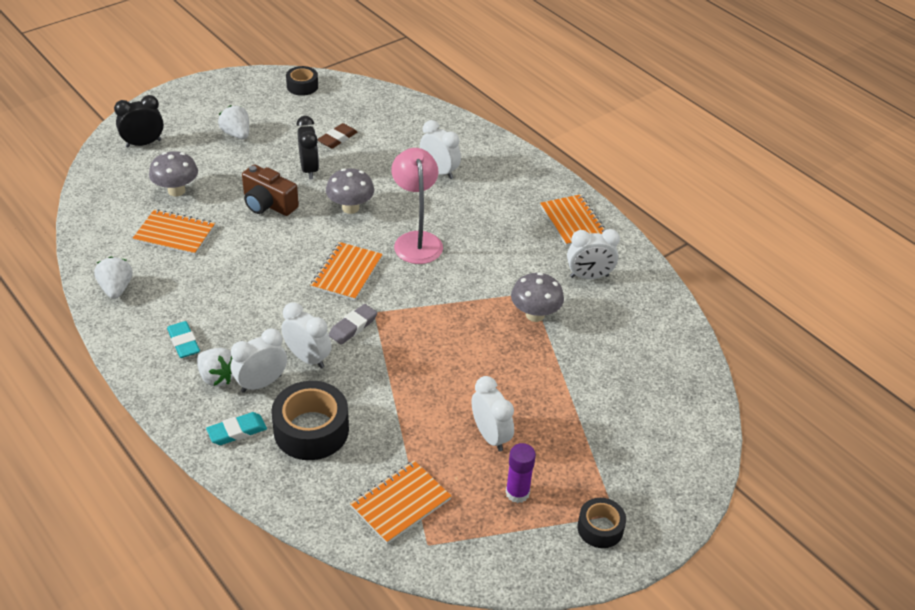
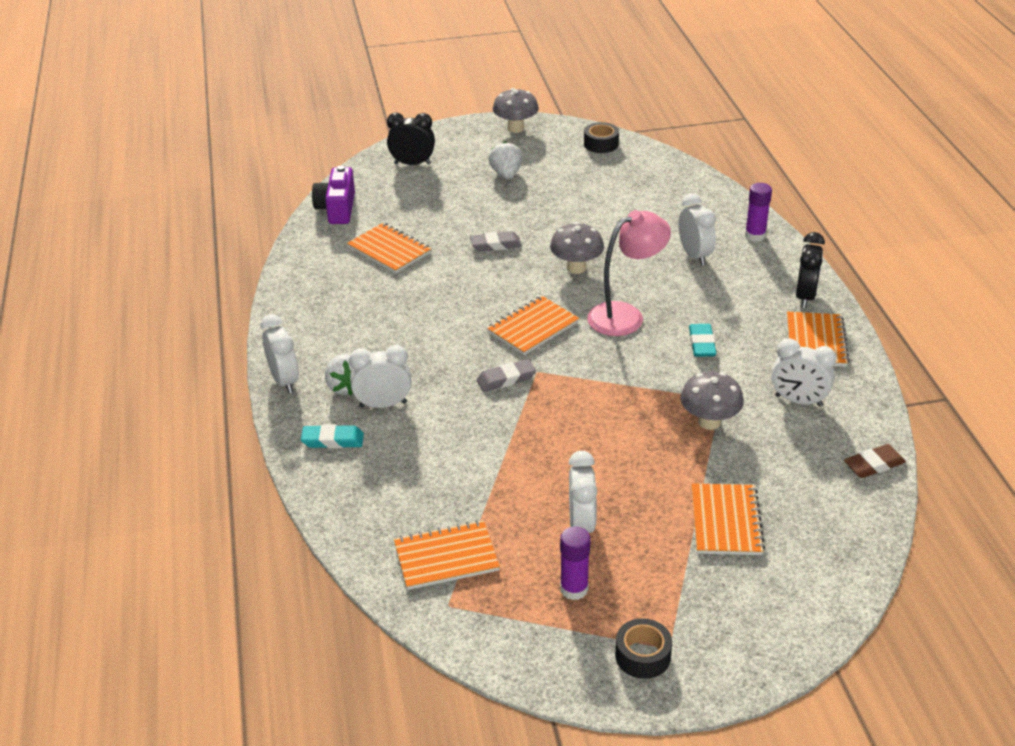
camera: 30 degrees right, 5 degrees down
white strawberry [94,257,132,299] -> none
grey mushroom [149,151,198,196] -> grey mushroom moved to [493,88,539,133]
turquoise eraser [167,321,200,358] -> turquoise eraser moved to [689,324,716,357]
brown camera [242,164,299,216] -> grey eraser [470,231,522,252]
black tape [271,381,349,460] -> none
white clock [281,302,332,369] -> white clock moved to [260,314,299,393]
black clock [296,116,319,179] -> black clock moved to [796,232,825,308]
brown eraser [318,123,357,149] -> brown eraser moved to [844,444,906,478]
pink lamp [391,148,443,264] -> pink lamp turned 45 degrees clockwise [587,210,671,336]
none -> purple camera [312,165,355,224]
none -> orange notebook [692,483,765,555]
none -> purple glue stick [745,183,772,242]

